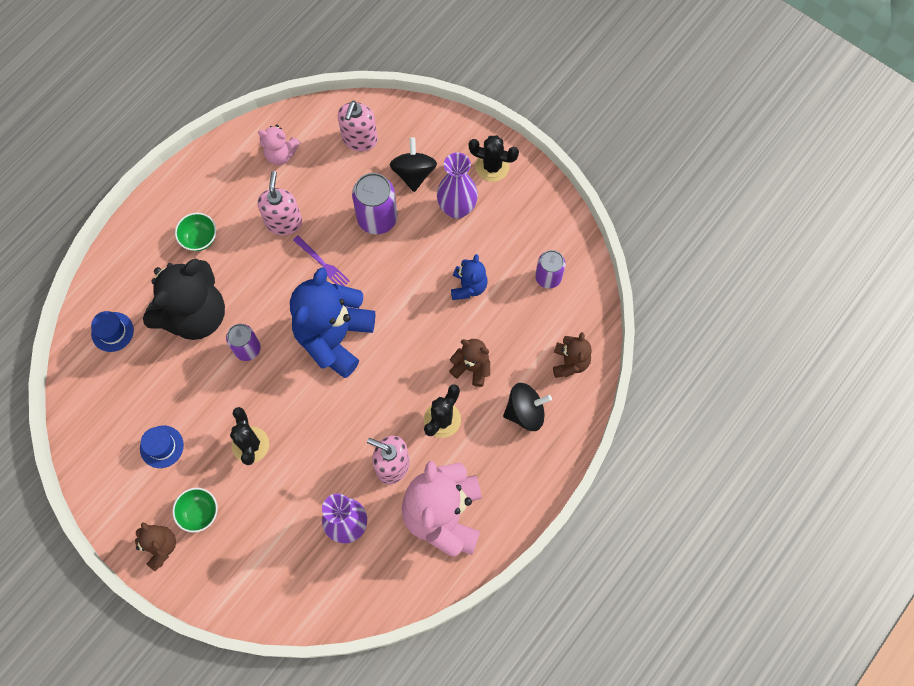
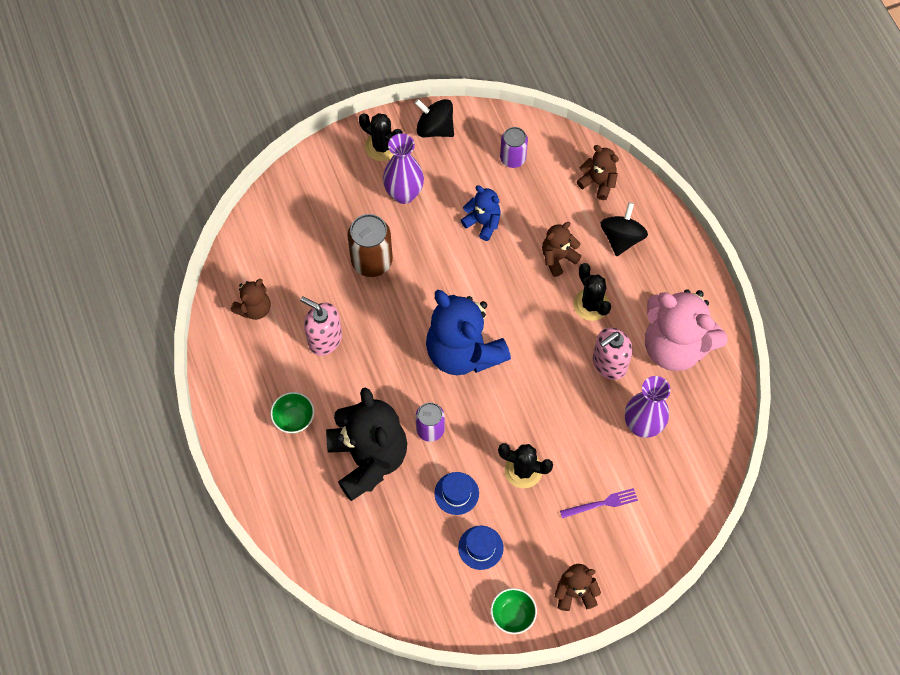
camera: 60 degrees left, 5 degrees down
blue hat [91,311,134,352] -> blue hat moved to [434,472,479,515]
green bowl [173,488,218,533] -> green bowl moved to [491,588,537,634]
pink teddy bear [258,125,300,165] -> brown teddy bear [231,279,270,320]
purple fork [293,236,350,286] -> purple fork moved to [560,488,638,518]
pink soap dispenser [338,101,378,151] -> none
purple can [352,173,398,234] -> brown can [347,214,393,277]
black spinning top [389,138,437,192] -> black spinning top moved to [414,99,454,137]
black cactus [469,135,519,182] -> black cactus turned 75 degrees clockwise [359,113,403,161]

